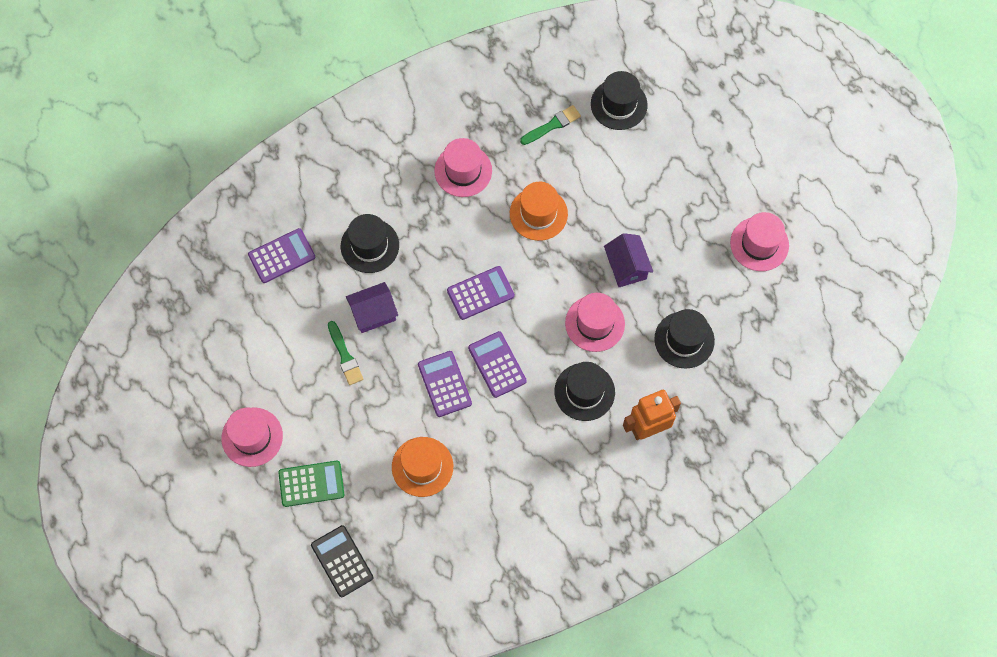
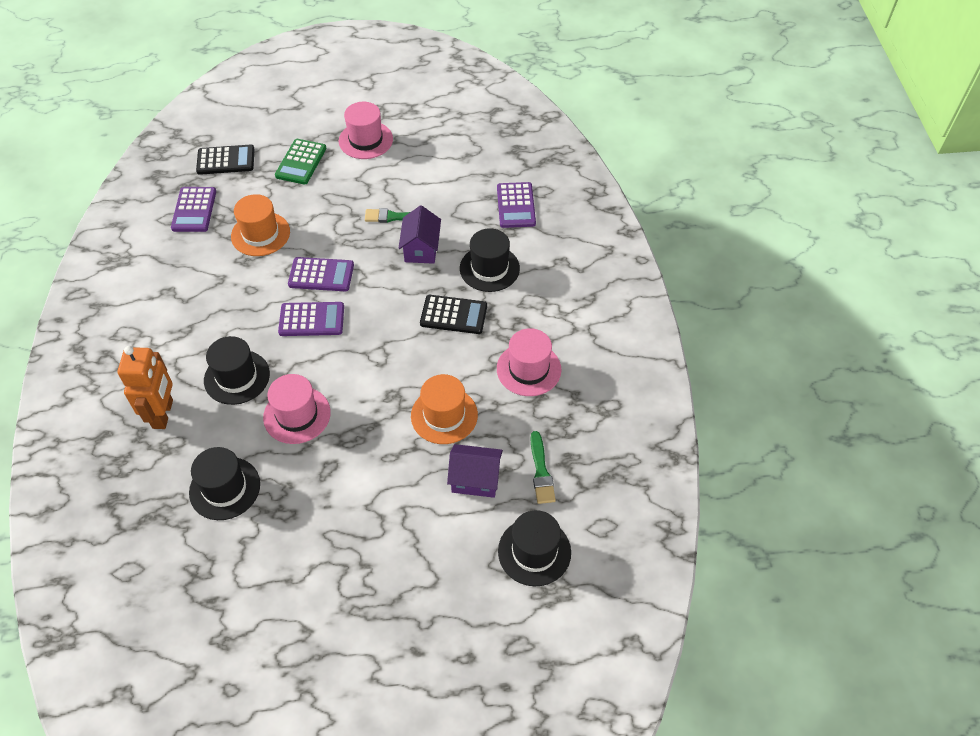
camera: 115 degrees right, 15 degrees down
purple calculator [447,266,514,320] -> purple calculator moved to [171,187,216,232]
purple house [604,233,653,287] -> purple house moved to [447,444,503,498]
pink hat [730,212,789,271] -> none
none -> black calculator [420,295,487,334]

